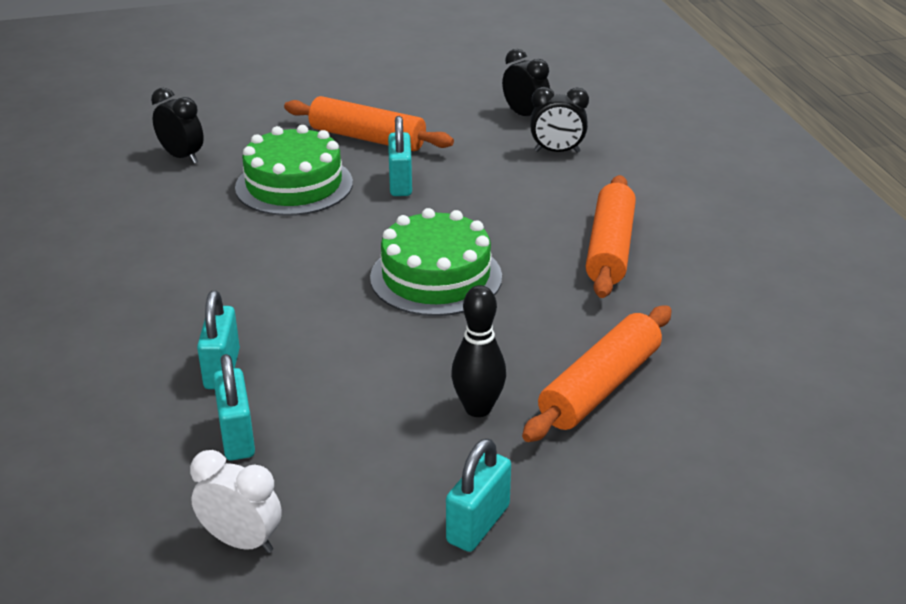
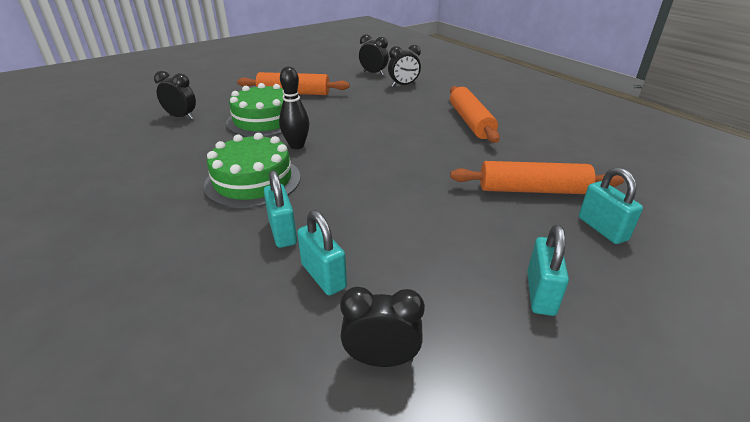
camera: 20 degrees left, 0 degrees up
white clock [190,450,282,553] -> black clock [340,287,425,367]
green cake [370,208,502,316] -> green cake moved to [204,133,301,208]
turquoise padlock [388,116,412,196] -> turquoise padlock moved to [579,167,643,244]
black bowling pin [451,285,506,417] -> black bowling pin moved to [279,66,309,149]
orange rolling pin [522,306,672,442] -> orange rolling pin turned 75 degrees clockwise [450,161,624,194]

